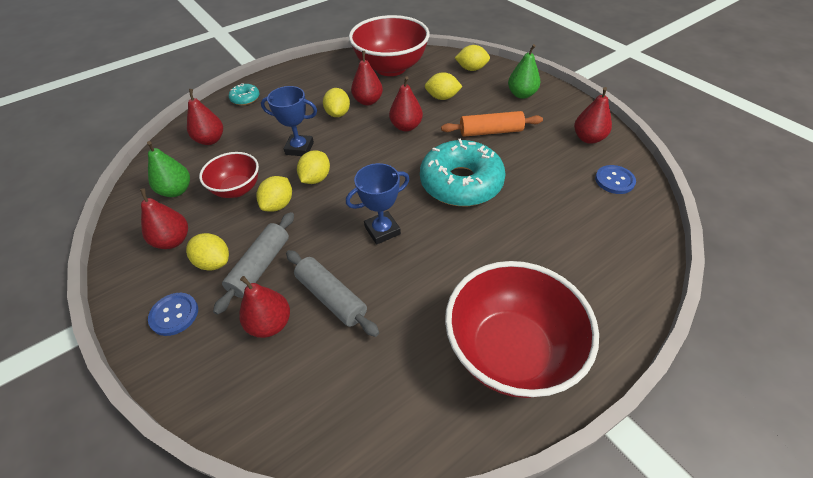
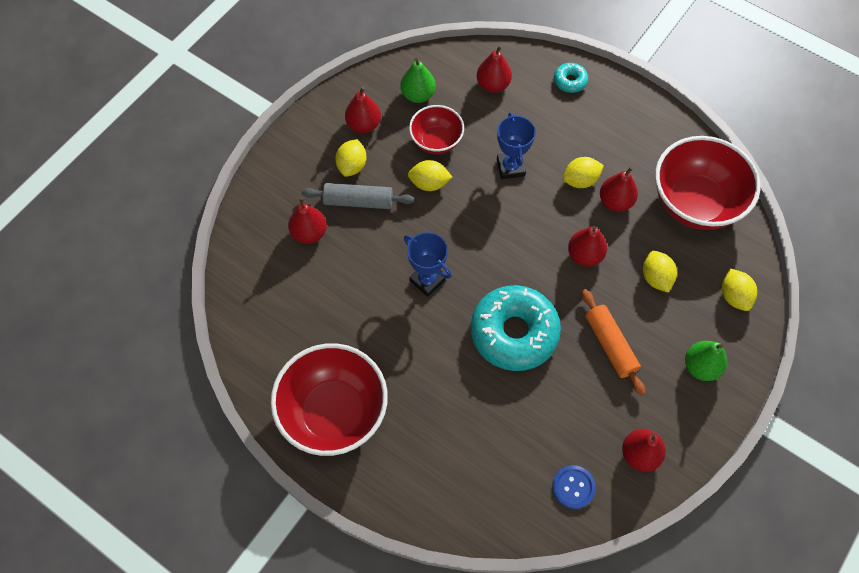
camera: 70 degrees right, 15 degrees up
blue button [148,293,198,336] -> none
grey rolling pin [286,250,379,337] -> none
yellow lemon [297,150,330,184] -> none

